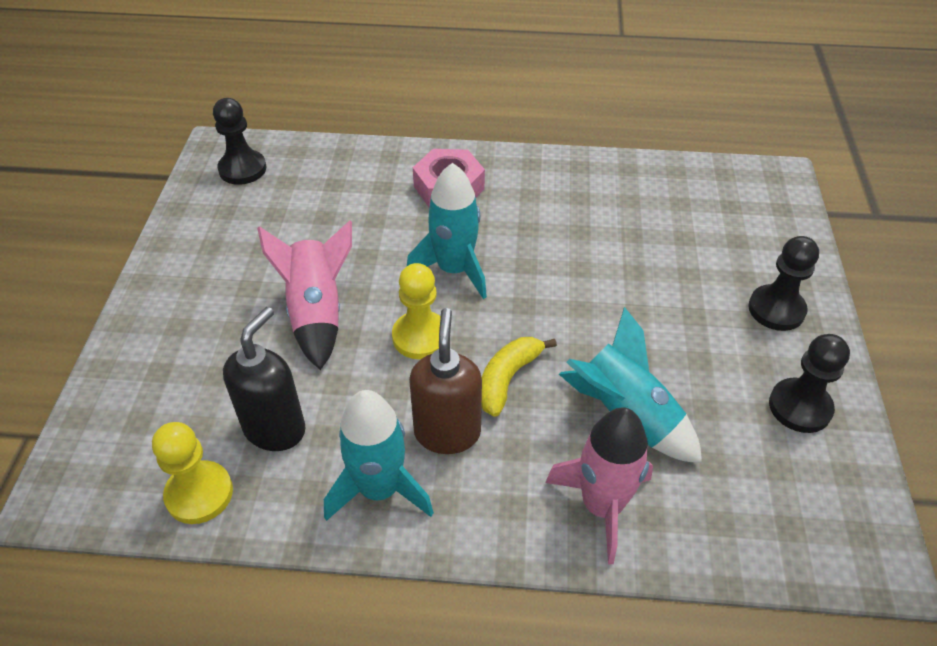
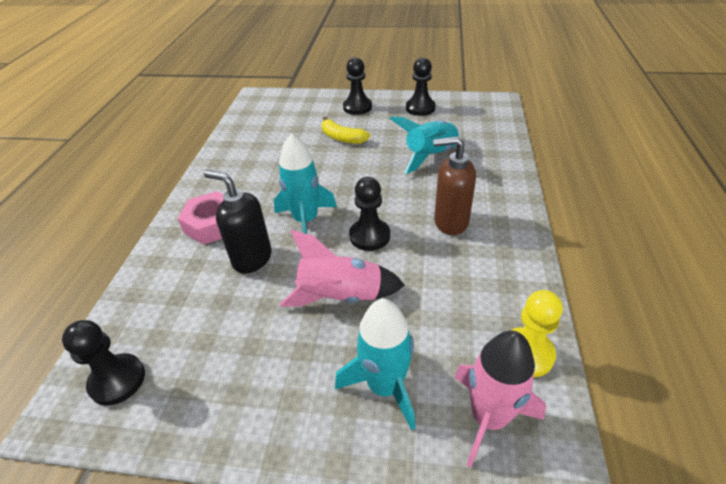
camera: 85 degrees left, 5 degrees down
black soap dispenser [223,307,306,451] -> black soap dispenser moved to [204,170,272,273]
turquoise rocket [324,390,434,521] -> turquoise rocket moved to [335,299,415,430]
yellow pawn [392,263,441,359] -> black pawn [349,177,390,251]
yellow banana [482,337,557,417] -> yellow banana moved to [322,117,370,144]
pink rocket [545,407,653,564] -> pink rocket moved to [454,331,546,467]

